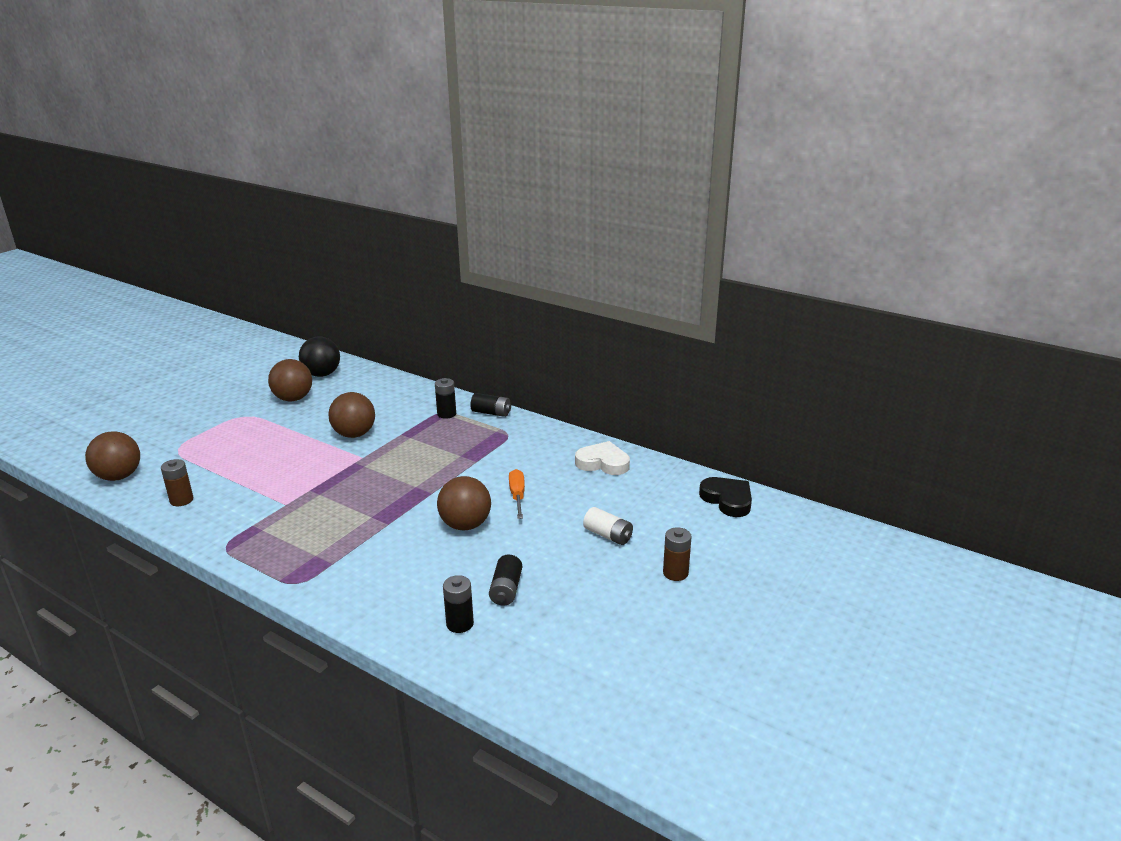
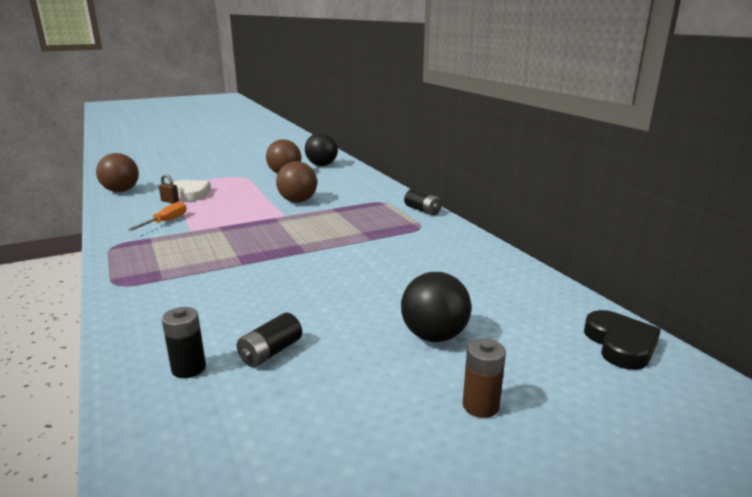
camera: 30 degrees right, 5 degrees down
brown battery [161,459,193,506] -> none
black battery [435,378,456,419] -> none
brown ball [437,476,491,530] -> none
orange screwdriver [509,469,525,519] -> orange screwdriver moved to [128,202,187,231]
white heart [575,441,630,475] -> white heart moved to [173,180,211,201]
white battery [583,507,633,545] -> black ball [401,272,472,342]
none -> brown padlock [159,174,179,203]

